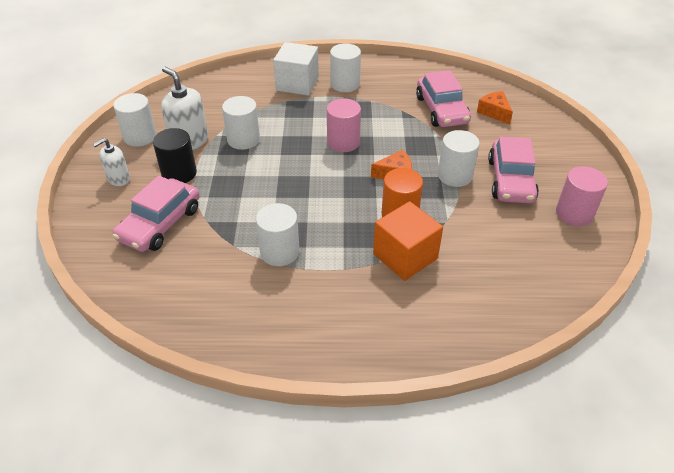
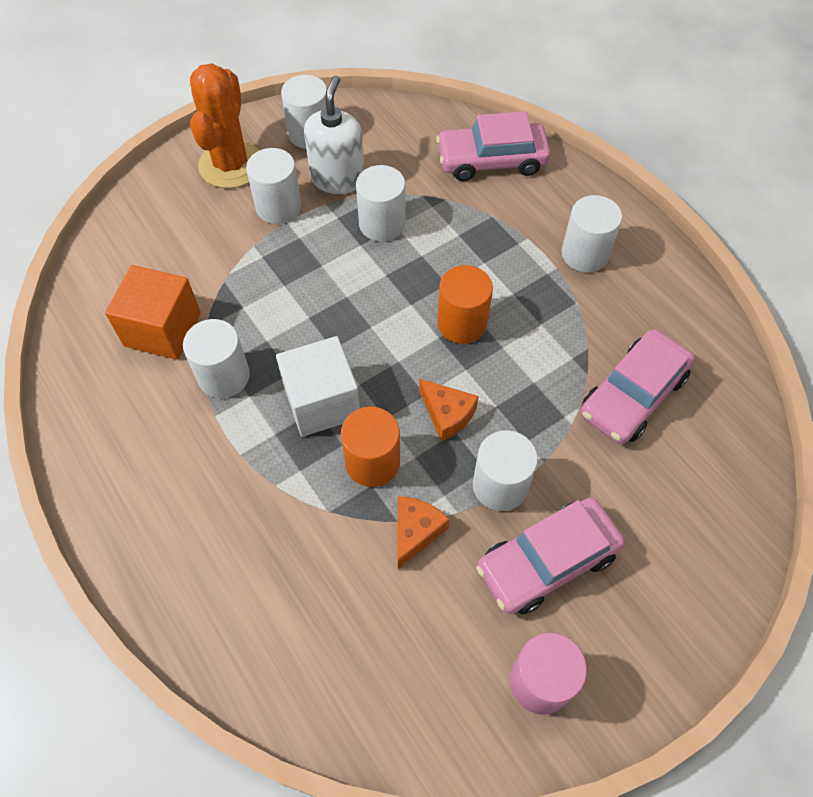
camera: 55 degrees right, 15 degrees up
white soap dispenser [93,138,130,186] -> orange cactus [190,63,260,188]
pink car [113,176,200,252] -> pink car moved to [436,111,551,181]
black cylinder [153,128,197,183] -> white cylinder [246,148,301,224]
white cube [273,42,319,96] -> white cube moved to [276,336,360,437]
pink cylinder [327,98,361,152] -> orange cylinder [437,265,493,344]
orange cube [373,201,443,281] -> orange cube moved to [105,265,201,360]
orange cheese [477,91,513,124] -> orange cheese moved to [398,496,450,569]

